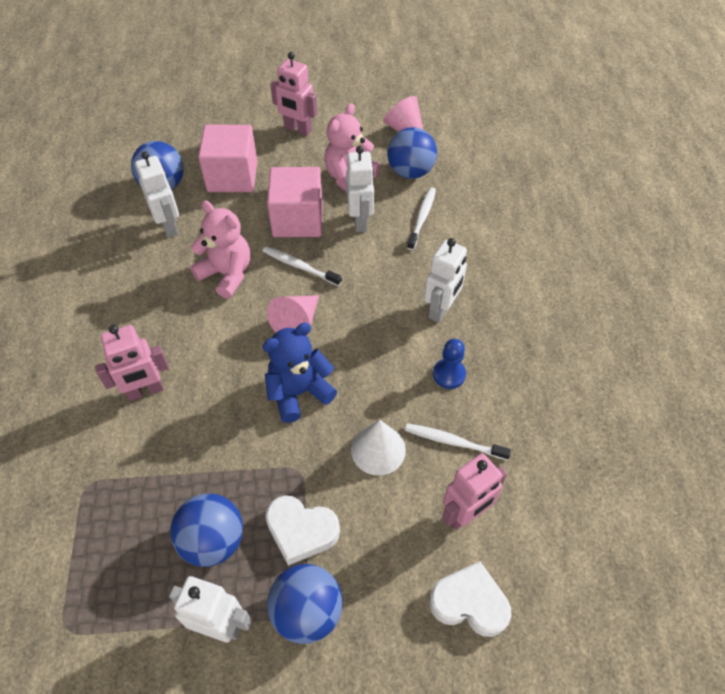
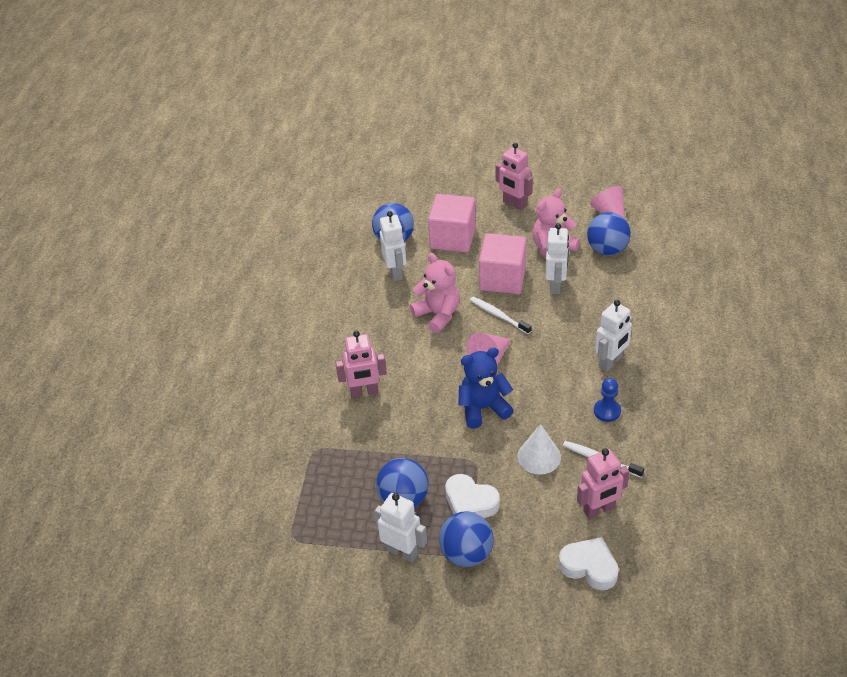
camera: 15 degrees right, 10 degrees down
white toothbrush [407,187,436,250] -> none

